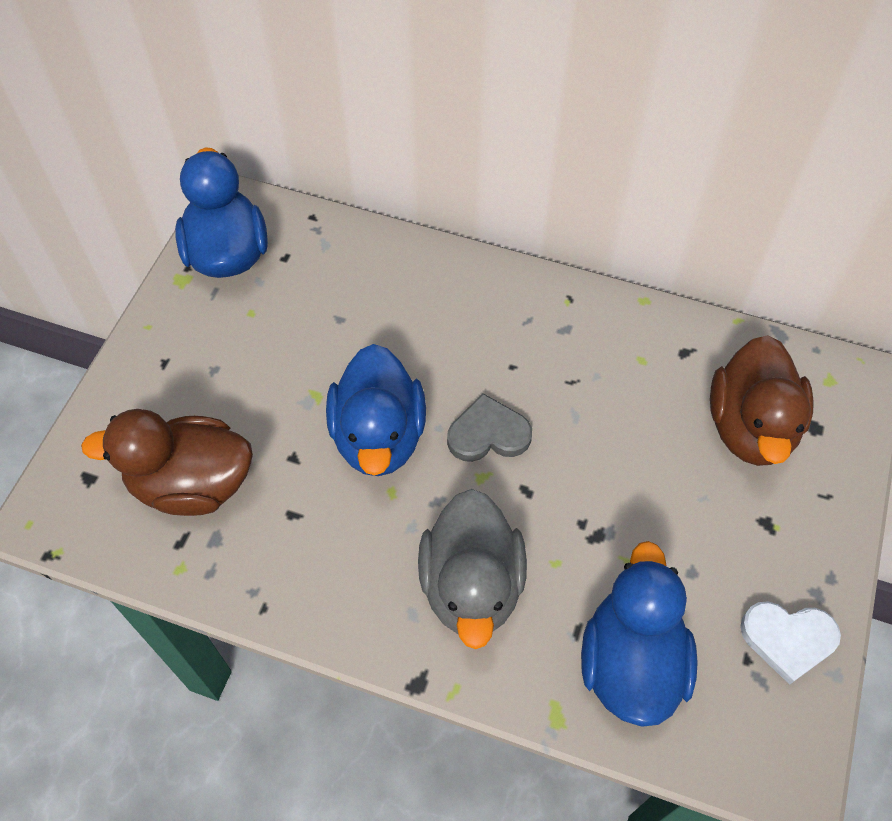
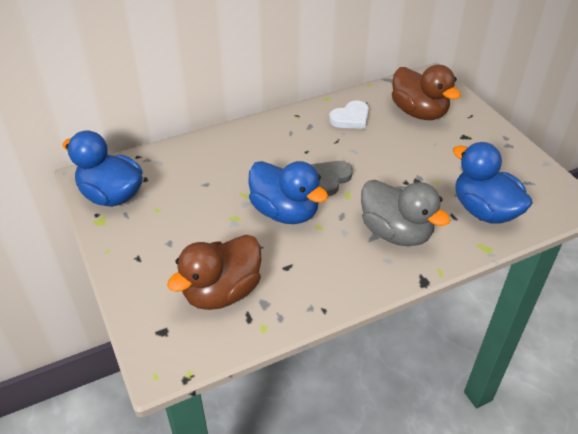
camera: 45 degrees left, 15 degrees down
white heart [740,601,841,685] -> white heart moved to [329,100,369,129]

